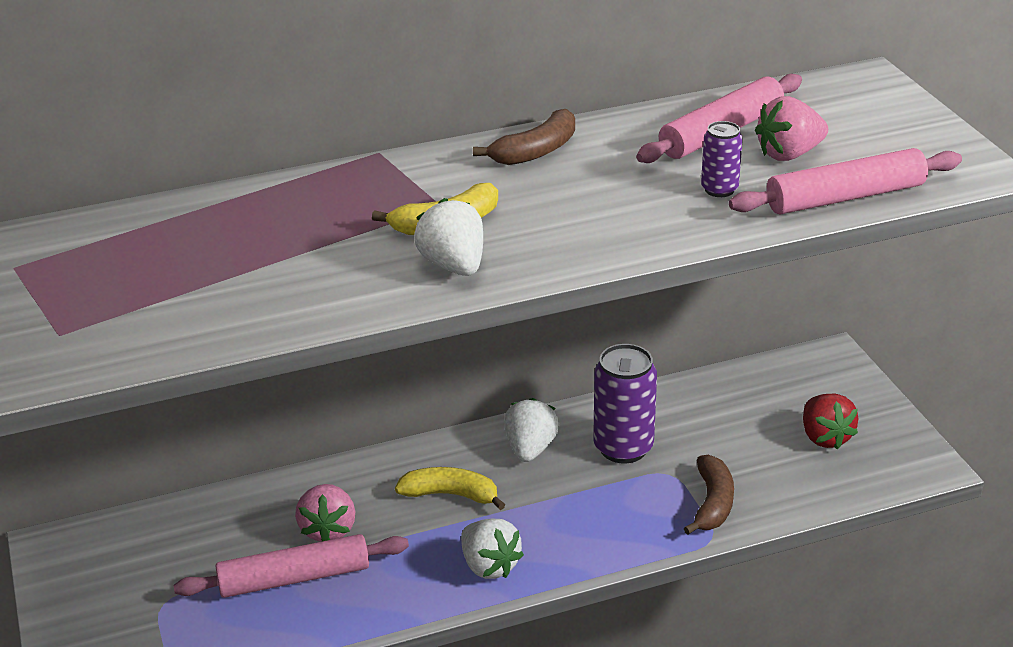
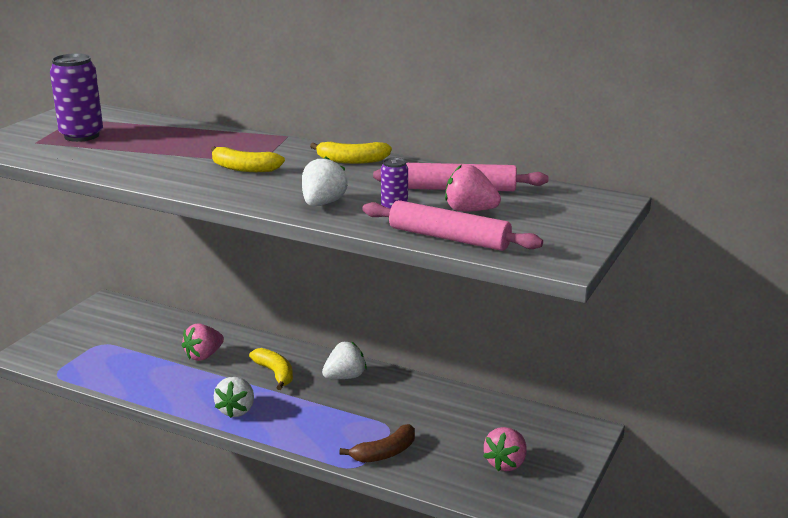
camera: 45 degrees right, 10 degrees down
pink rolling pin [174,534,409,598] -> none
white strawberry [414,198,483,276] -> white strawberry moved to [302,156,348,206]
brown banana [473,109,575,165] -> yellow banana [310,142,392,164]
purple can [593,344,657,463] -> purple can moved to [50,53,103,142]
red strawberry [803,394,859,449] -> pink strawberry [483,427,527,471]

